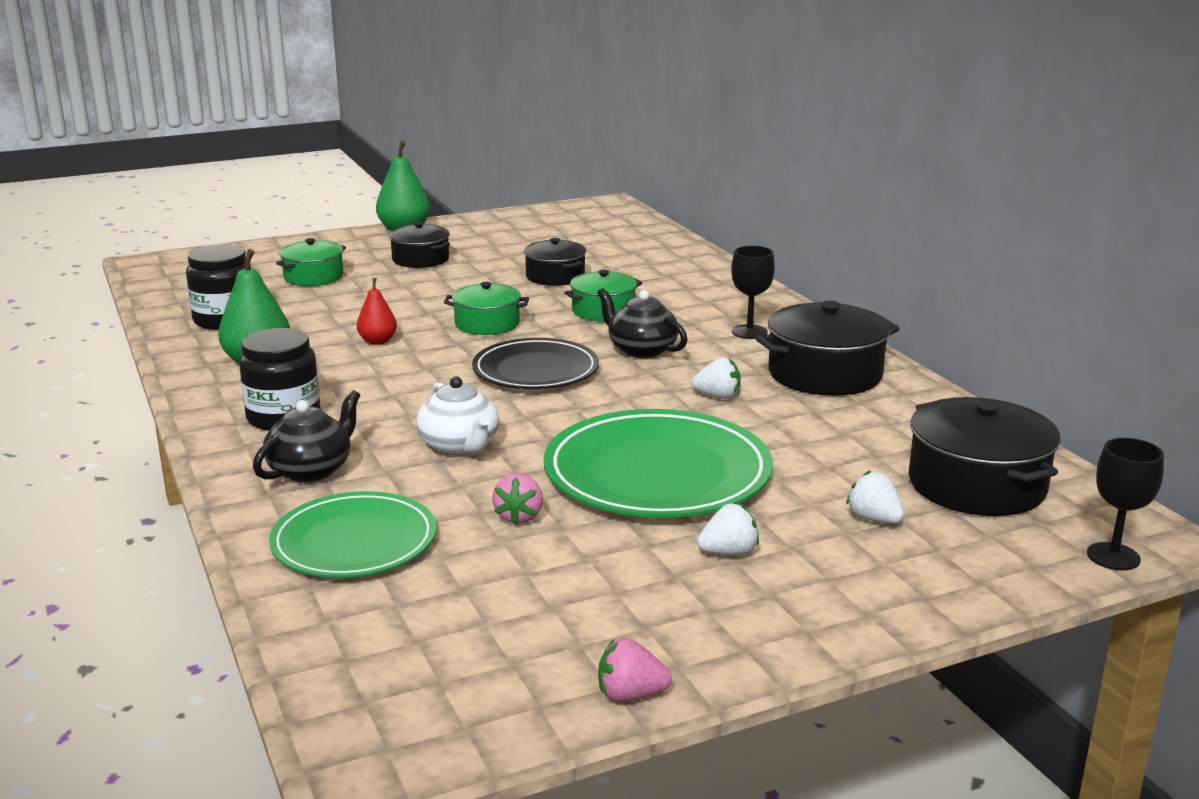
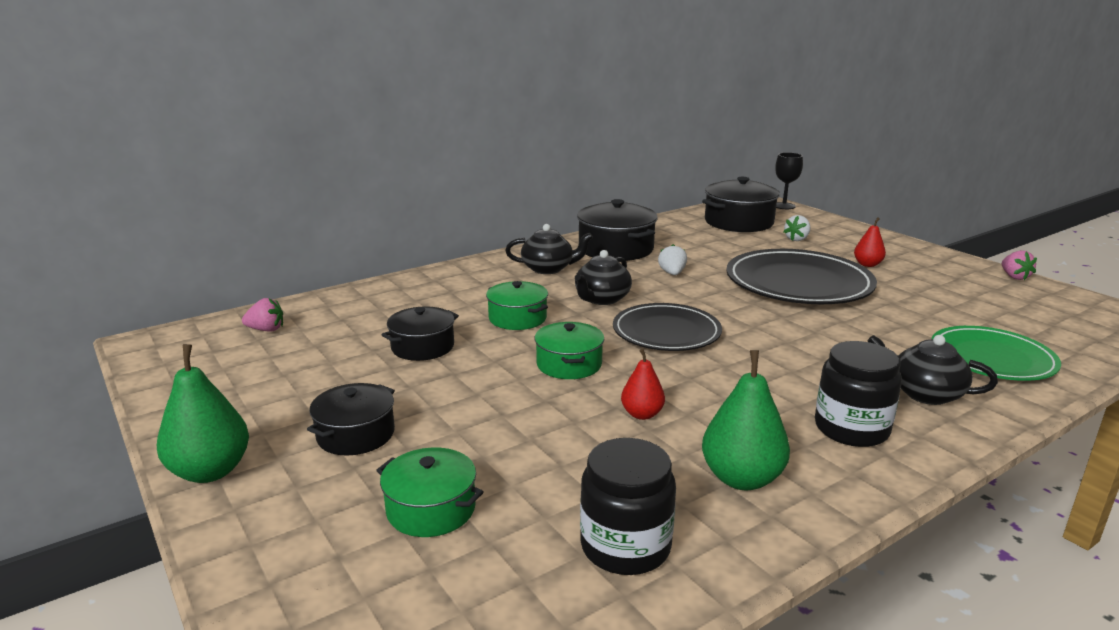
camera: 100 degrees left, 0 degrees up
white teapot [417,376,499,456] -> none
pink strawberry [492,473,543,525] -> pink strawberry moved to [242,298,283,331]
green plate [544,409,773,518] -> black plate [726,249,877,304]
white strawberry [697,504,759,555] -> red pear [854,217,886,267]
black goblet [731,246,775,339] -> black teapot [505,224,593,274]

